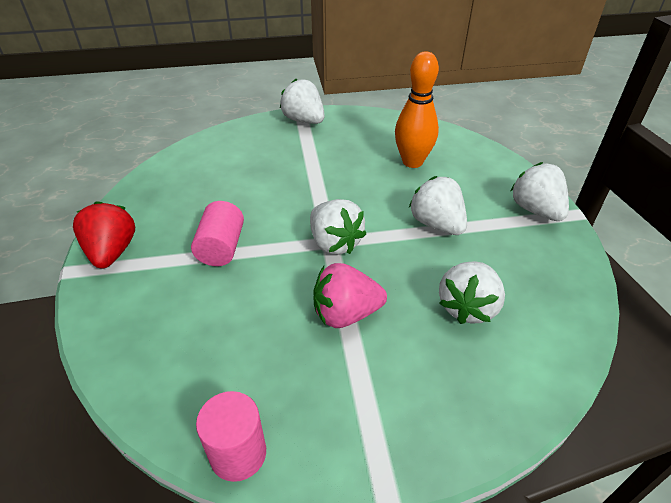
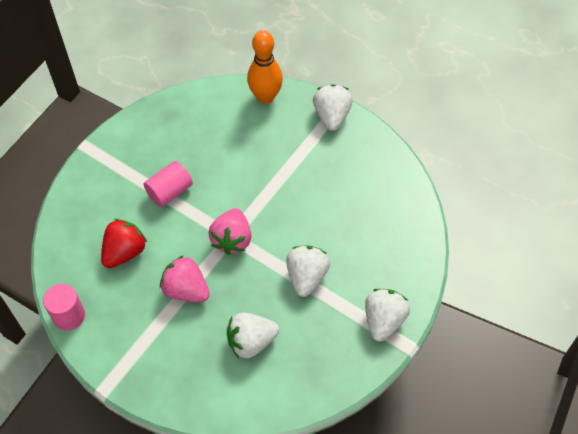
camera: 45 degrees right, 15 degrees up
red strawberry [73,201,135,269] -> red strawberry moved to [101,219,147,268]
white strawberry [310,199,366,255] -> pink strawberry [209,208,251,255]
orange bowling pin [395,51,439,168] -> orange bowling pin moved to [247,30,283,104]

